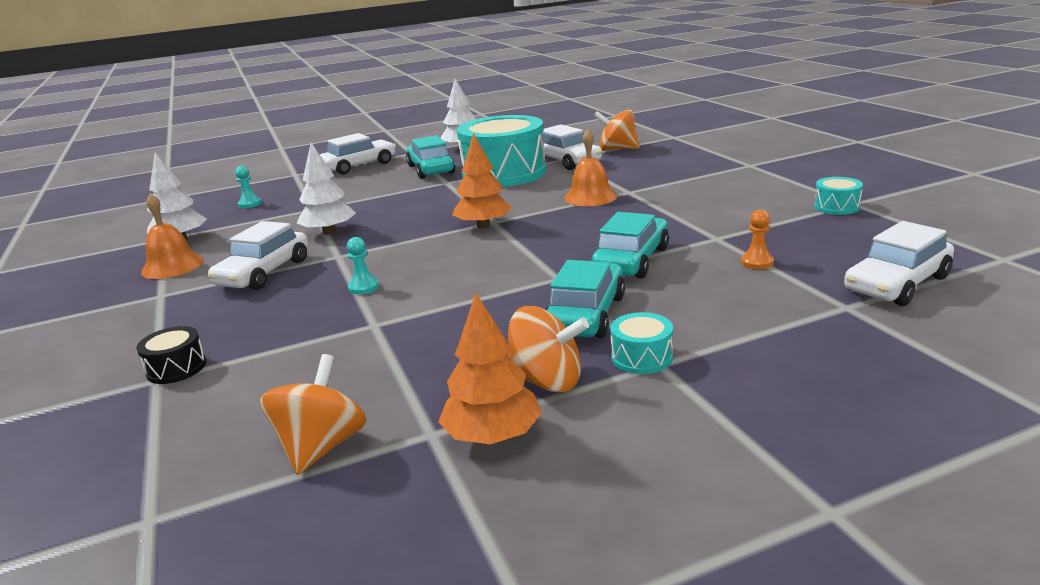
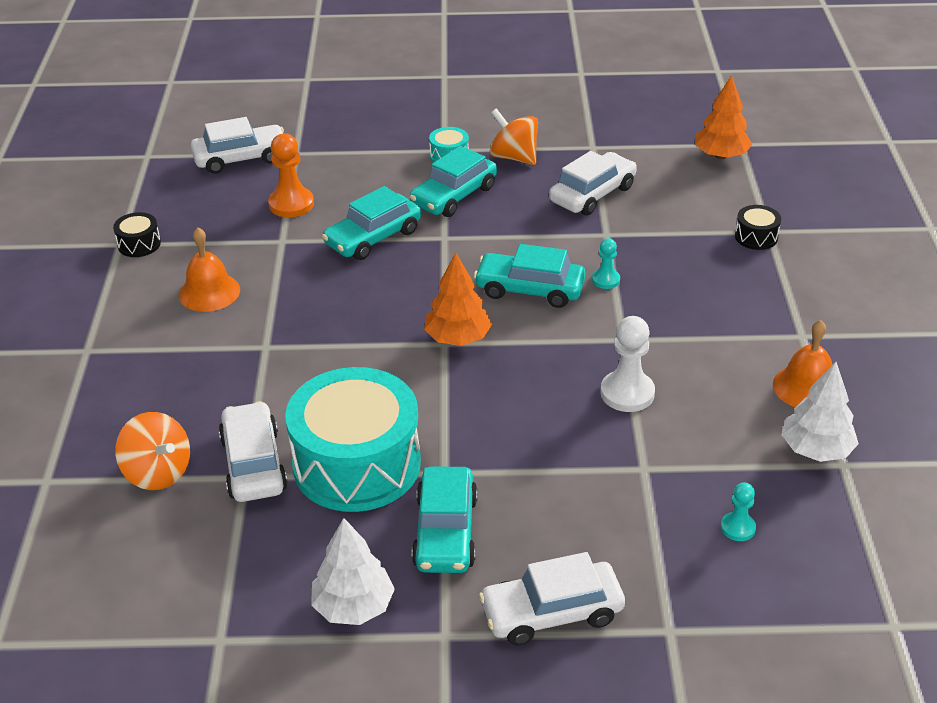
camera: 160 degrees left, 15 degrees up
white car [208,221,308,290] -> white car moved to [549,151,637,215]
orange spinning top [260,354,367,475] -> none
white tree [297,143,356,235] -> white pawn [601,316,655,412]
orange tree [438,293,542,444] -> orange tree moved to [695,75,752,159]
orange bell [564,129,617,206] -> orange bell moved to [179,227,240,312]
orange pawn [741,209,774,269] -> orange pawn [268,134,314,218], size x1.74
turquoise drum [814,177,863,215] -> black drum [113,212,161,257]
none -> turquoise car [474,244,586,308]

